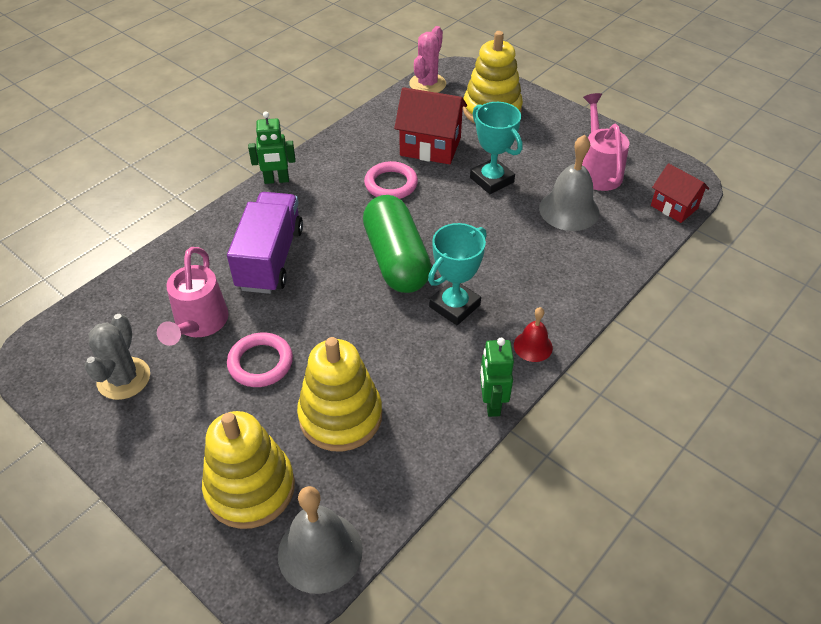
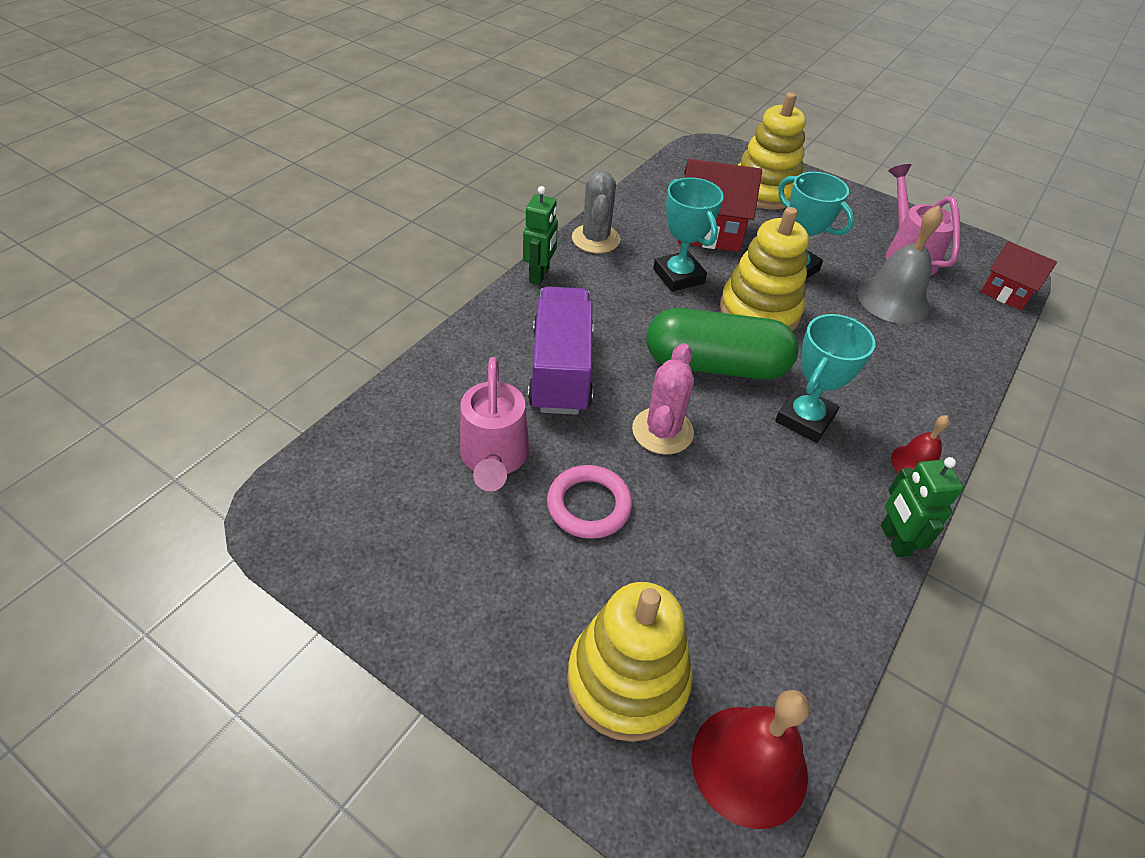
camera: 10 degrees left, 0 degrees up
grey cactus [85,314,150,400] -> grey cactus moved to [572,170,620,253]
green robot [248,112,296,184] -> green robot turned 60 degrees counterclockwise [523,186,558,285]
grey bell [278,486,363,594] -> red bell [692,690,810,829]
yellow stacking toy [297,337,382,452] -> yellow stacking toy moved to [720,207,809,331]
green capsule [363,195,432,293] -> green capsule turned 60 degrees counterclockwise [646,308,798,380]
pink ring [364,161,418,199] -> turquoise trophy [653,178,724,292]
pink cactus [409,26,446,93] -> pink cactus moved to [632,343,694,455]

